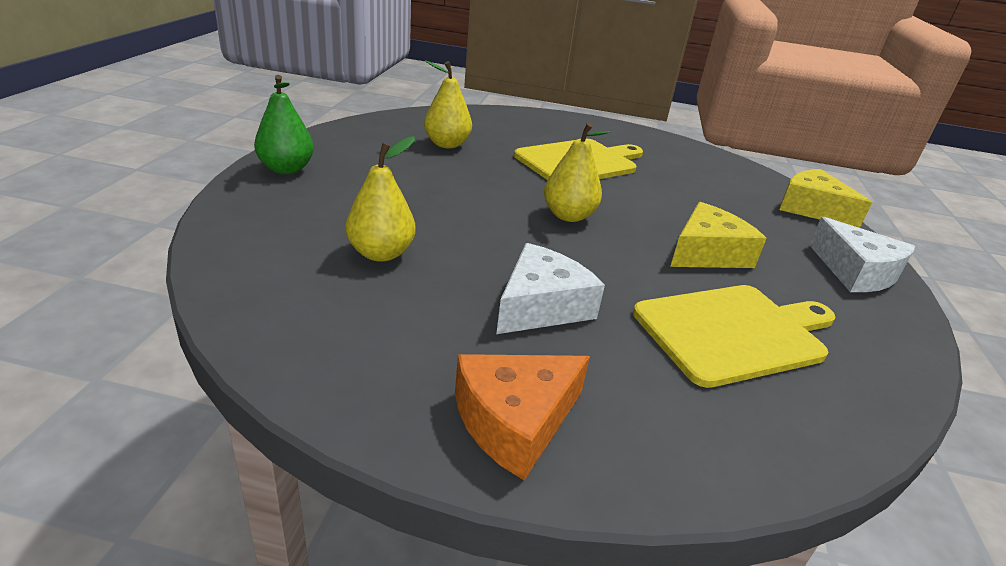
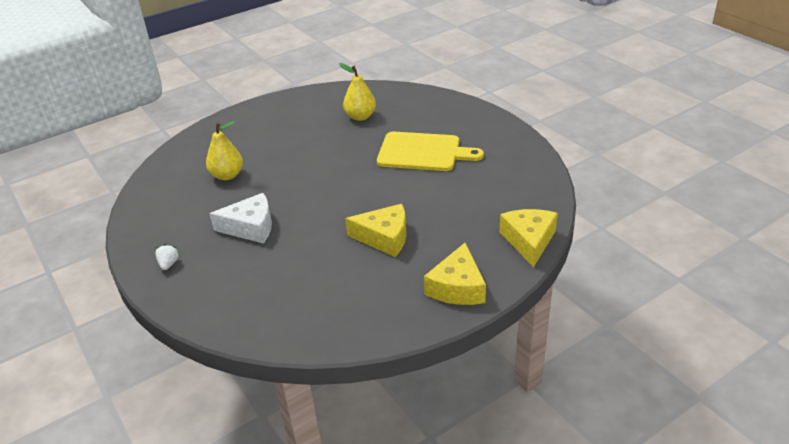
camera: 50 degrees right, 5 degrees up
green pear [254,75,314,174] -> none
orange cheese [455,354,590,480] -> white strawberry [155,244,179,270]
yellow pear [544,122,611,222] -> none
yellow cutting board [633,285,835,388] -> none
white cheese [809,217,916,292] -> yellow cheese [424,243,486,305]

